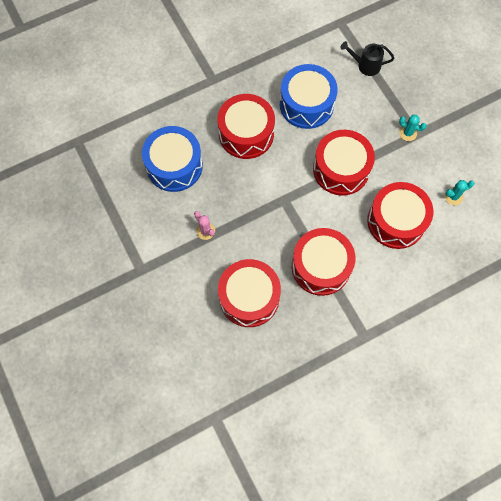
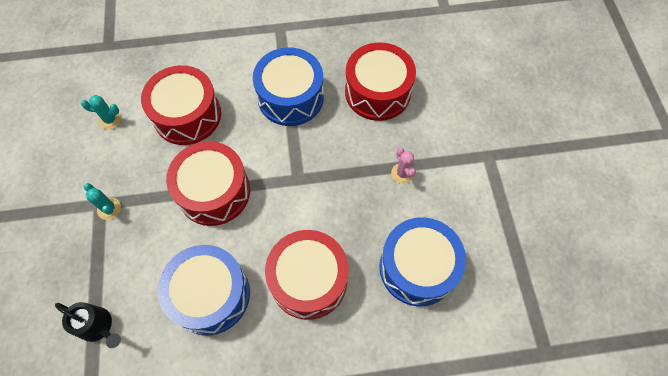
camera: 160 degrees left, 5 degrees down
red drum [292,228,355,296] -> blue drum [253,47,324,126]

